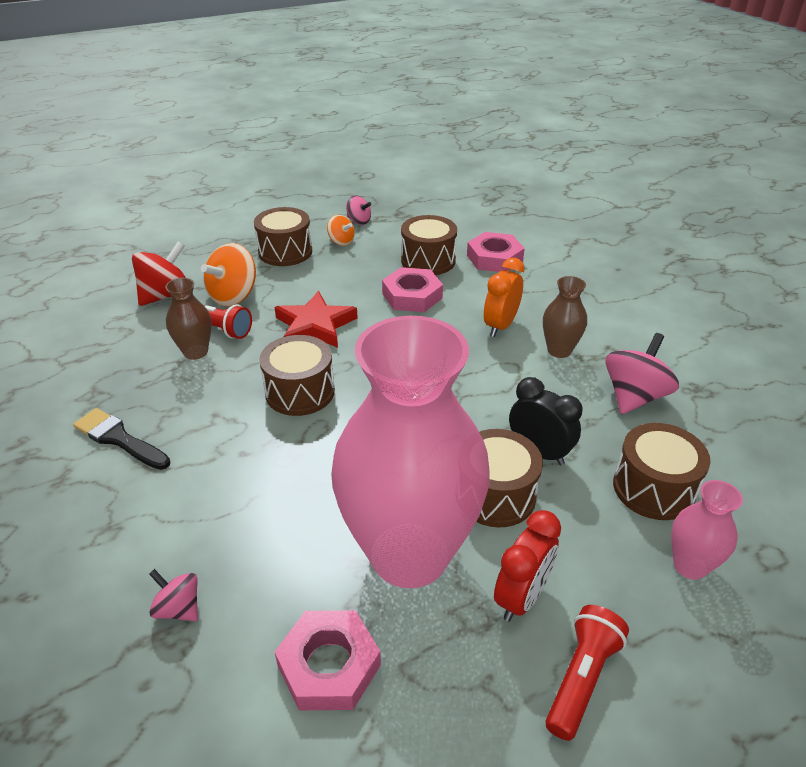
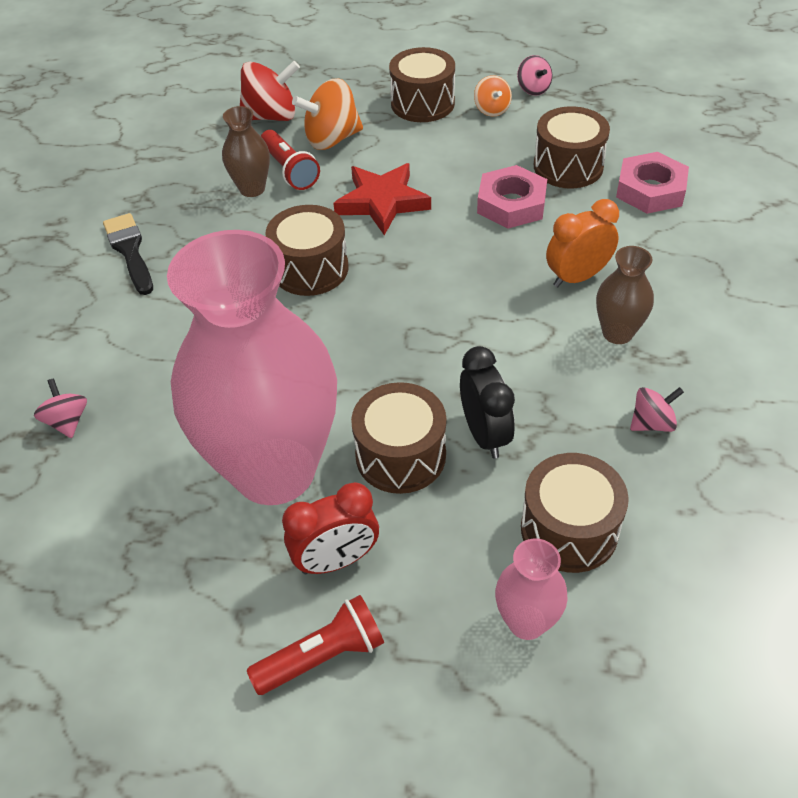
camera: 35 degrees right, 10 degrees up
pink nut [275,610,381,710] -> none
pink spinning top [606,333,679,414] -> pink spinning top [630,387,684,432], size x0.57

